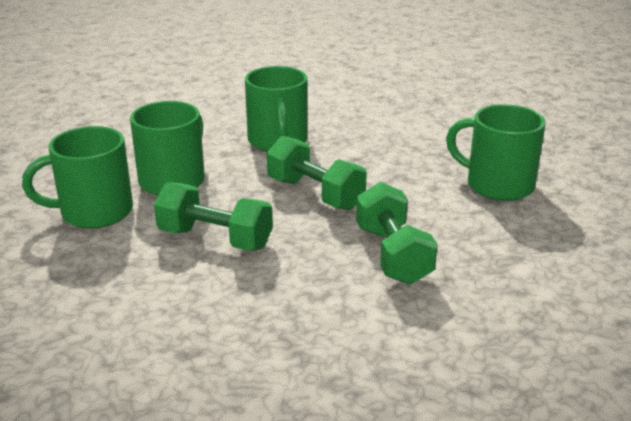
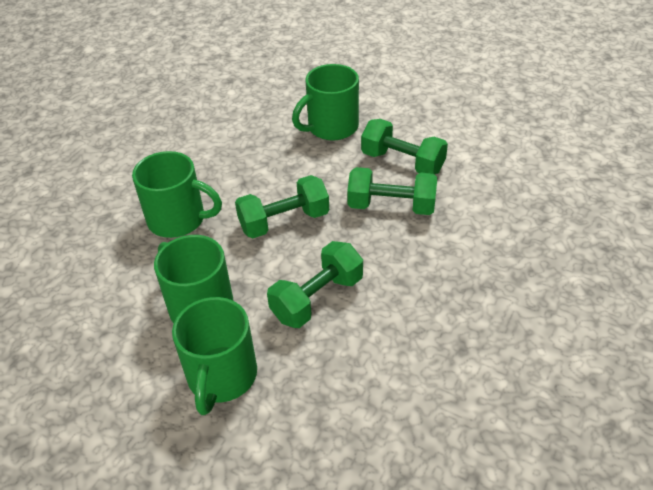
camera: 65 degrees left, 15 degrees up
none -> green dumbbell [361,119,448,174]

